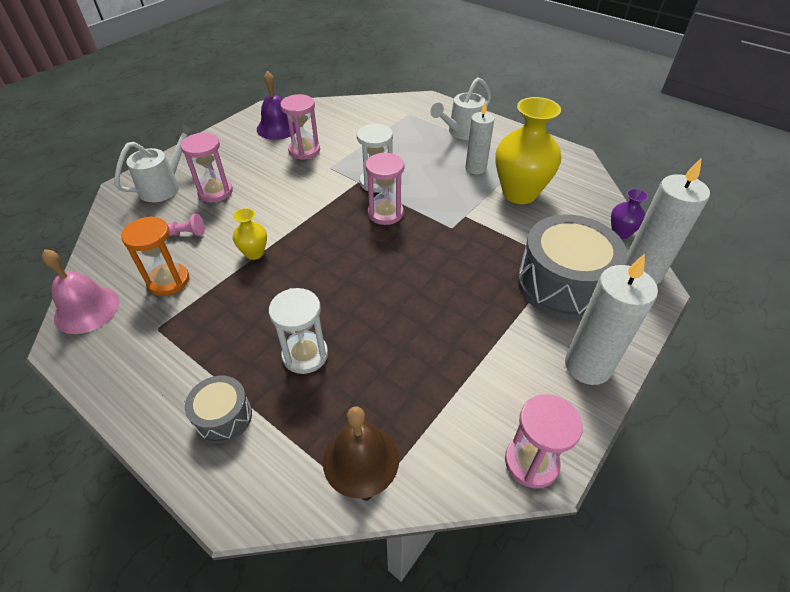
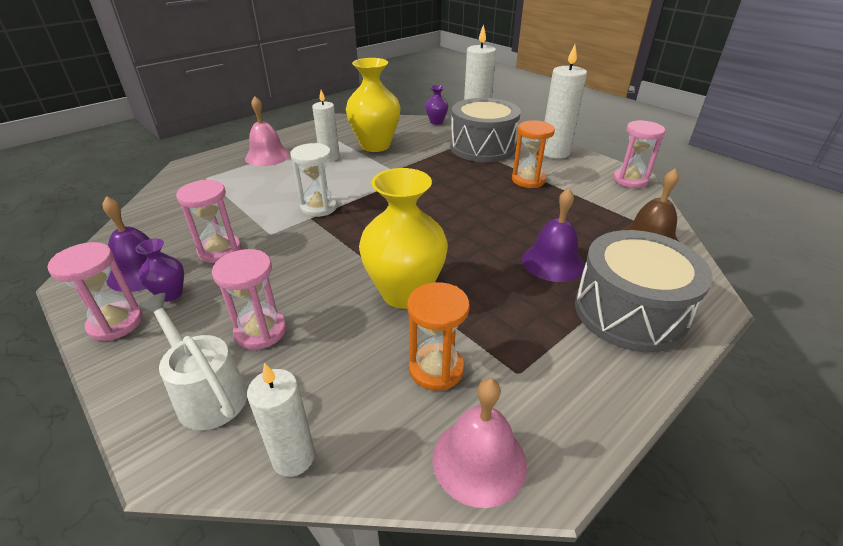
camera: 80 degrees left, 10 degrees down
pink pawn [167,214,205,236] -> none
grey drum [185,376,252,444] -> grey drum [575,230,713,352], size x1.97
yellow vase [233,208,267,260] -> yellow vase [359,168,448,309], size x2.09
white hourglass [269,288,328,374] -> purple bell [522,188,584,282]
pink hourglass [365,152,404,225] -> pink hourglass moved to [47,242,143,341]
white watering can [430,77,491,140] -> pink bell [245,96,290,166]
none -> purple vase [135,238,184,302]
none -> white candle [247,363,315,477]
none -> orange hourglass [512,120,555,188]

